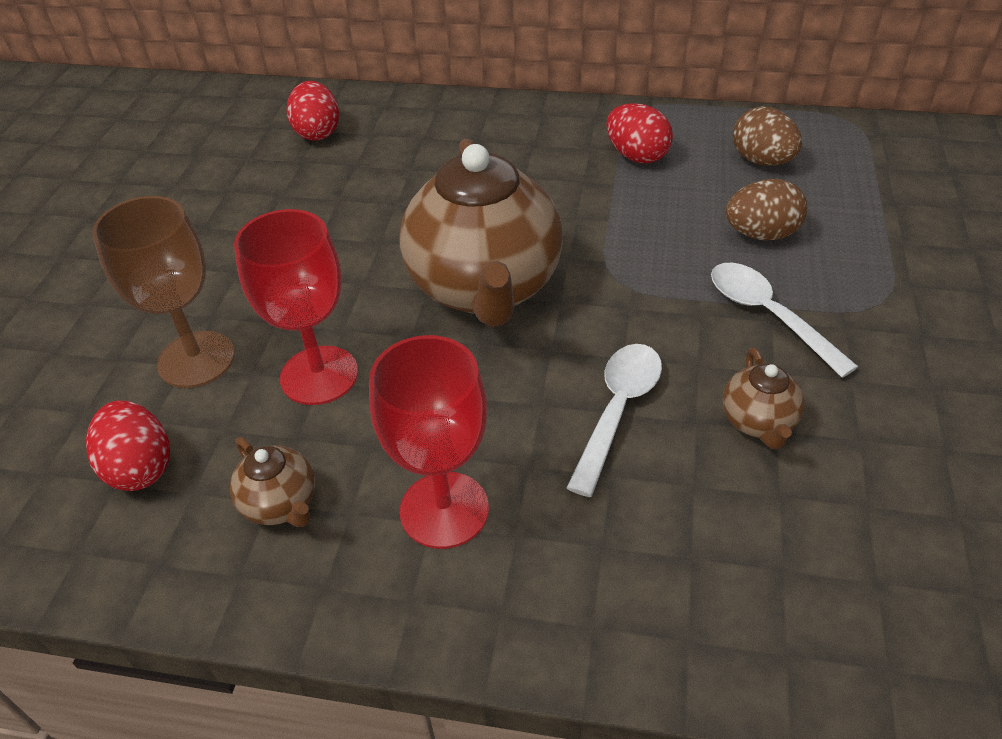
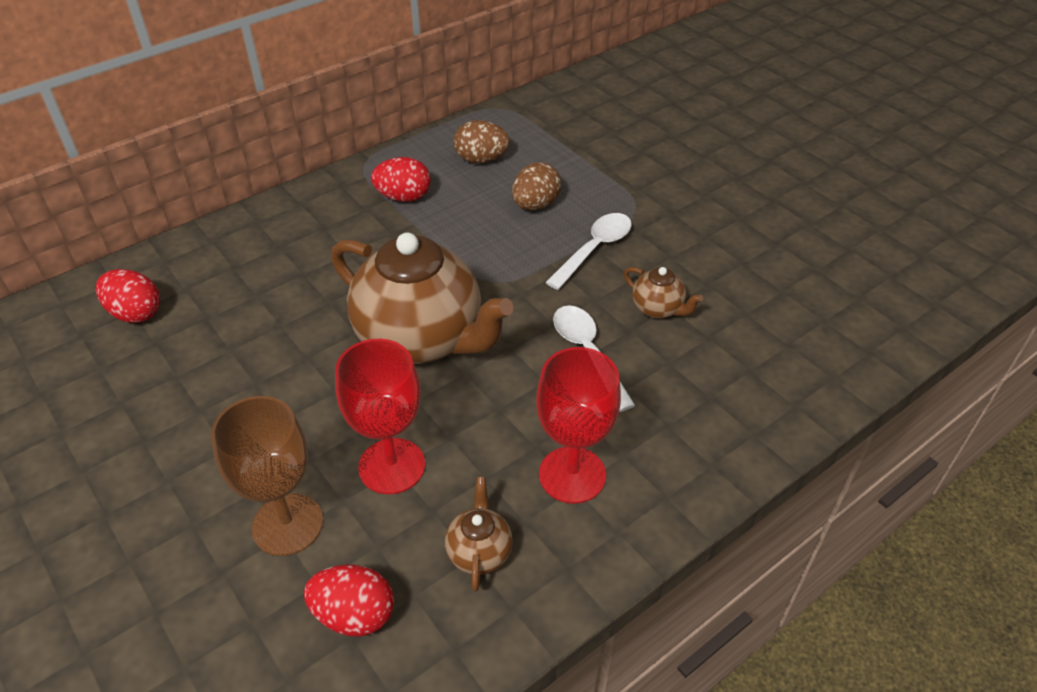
camera: 50 degrees left, 0 degrees up
brown teapot [230,437,315,527] -> brown teapot turned 90 degrees counterclockwise [445,476,513,592]
white spoon [711,263,858,378] -> white spoon turned 120 degrees clockwise [546,213,632,290]

